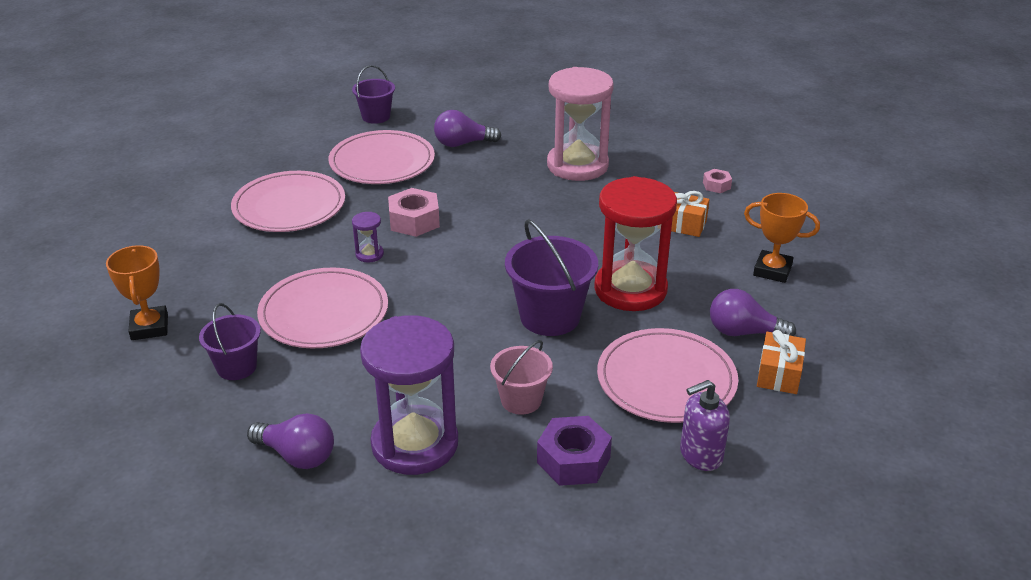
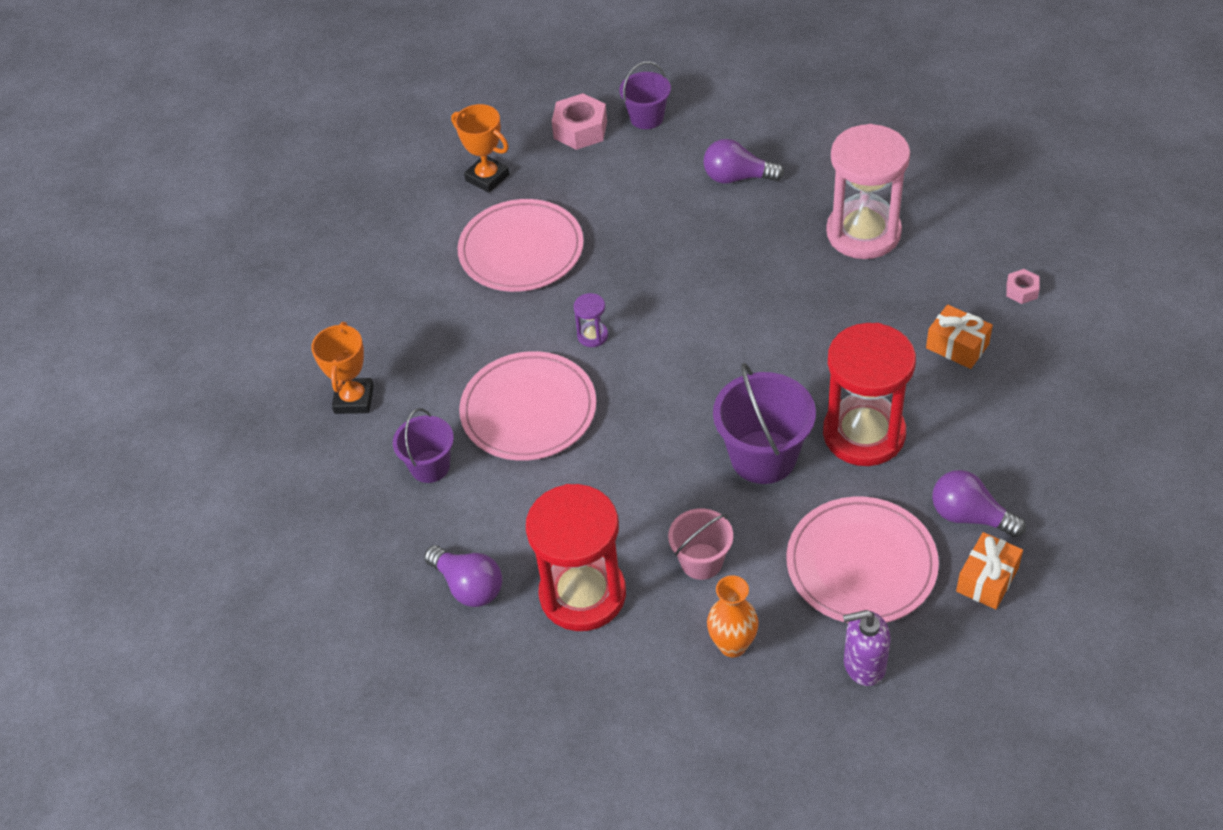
camera: 20 degrees right, 15 degrees up
pink plate [329,130,435,184] -> none
purple hourglass [360,315,458,475] -> red hourglass [526,484,626,631]
pink nut [388,188,440,237] -> pink nut moved to [552,93,607,150]
purple nut [537,416,612,486] -> orange vase [707,575,759,657]
orange trophy [744,193,820,283] -> orange trophy moved to [451,104,509,193]

